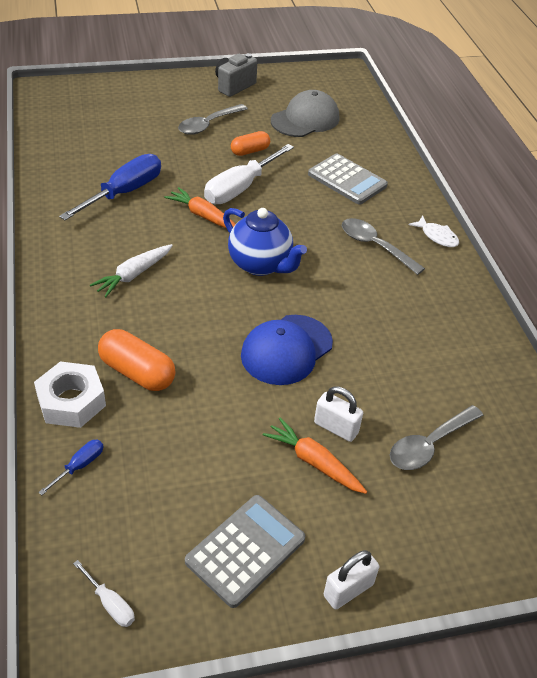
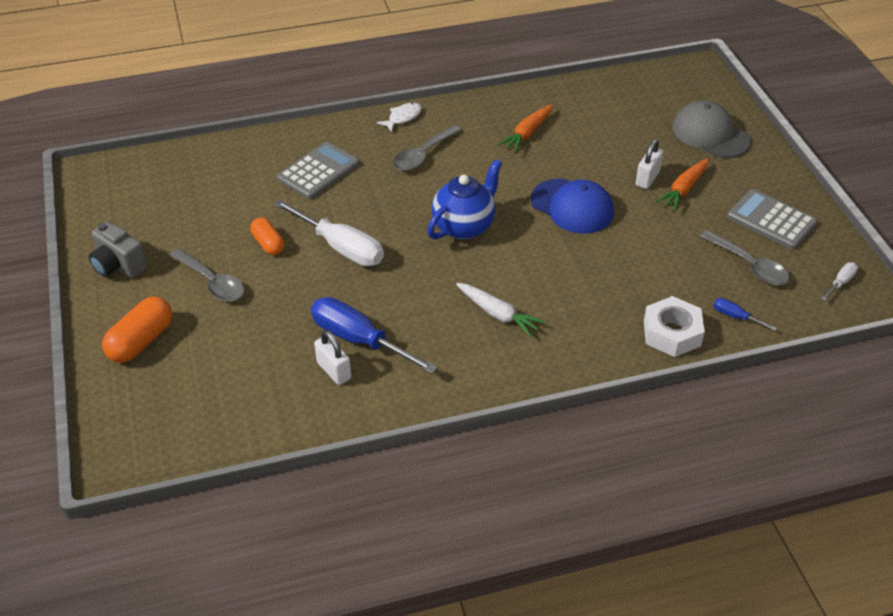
camera: 90 degrees left, 0 degrees up
orange capsule [98,329,175,391] -> orange capsule moved to [102,297,172,363]
orange carrot [164,187,236,229] -> orange carrot moved to [498,104,553,152]
grey cap [271,90,339,137] -> grey cap moved to [672,100,751,158]
white padlock [324,550,379,609] -> white padlock moved to [314,330,351,385]
grey spoon [390,405,483,470] -> grey spoon moved to [700,230,790,285]

